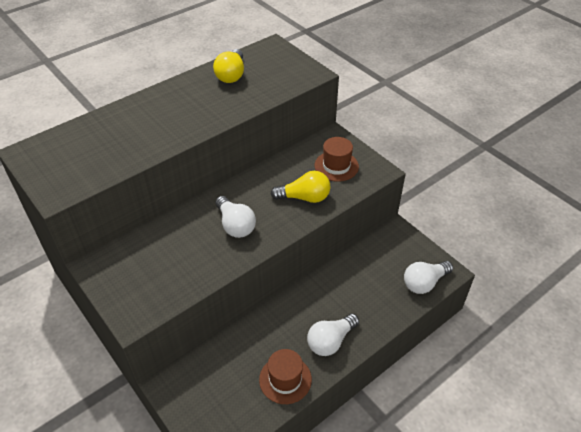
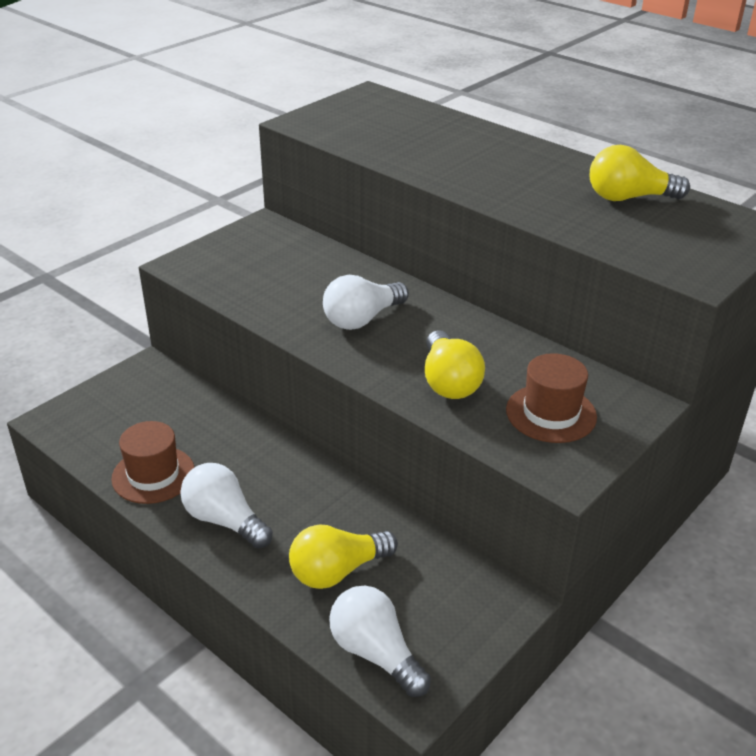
camera: 80 degrees right, 10 degrees down
none -> yellow light bulb [289,524,398,589]

